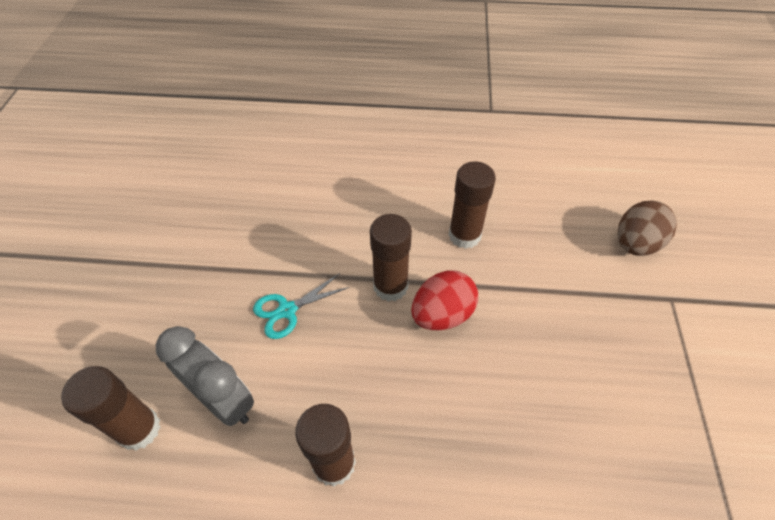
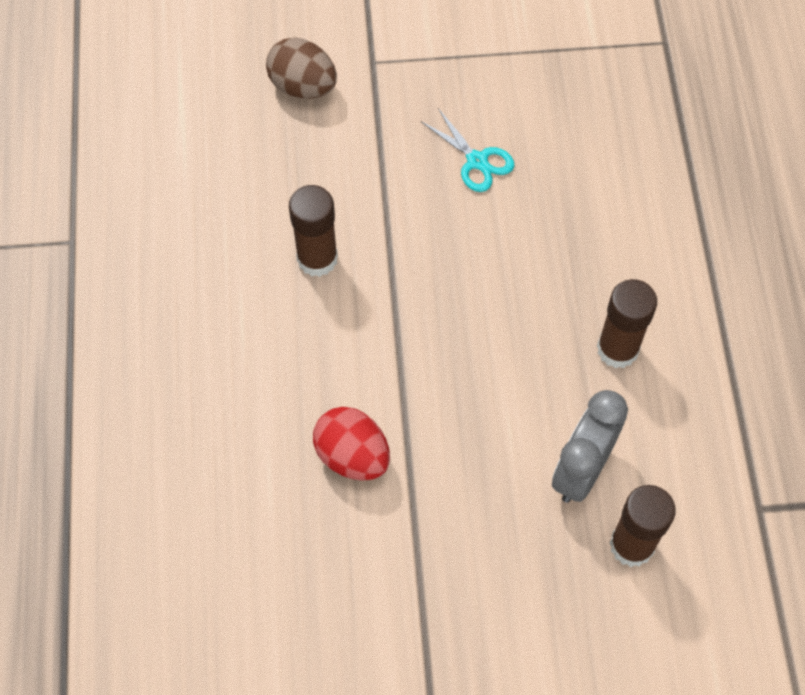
camera: 100 degrees left, 10 degrees up
turquoise scissors [253,273,350,339] -> turquoise scissors moved to [421,108,514,192]
brown glue stick [370,214,412,302] -> none
red egg [411,270,478,330] -> red egg moved to [313,407,390,480]

